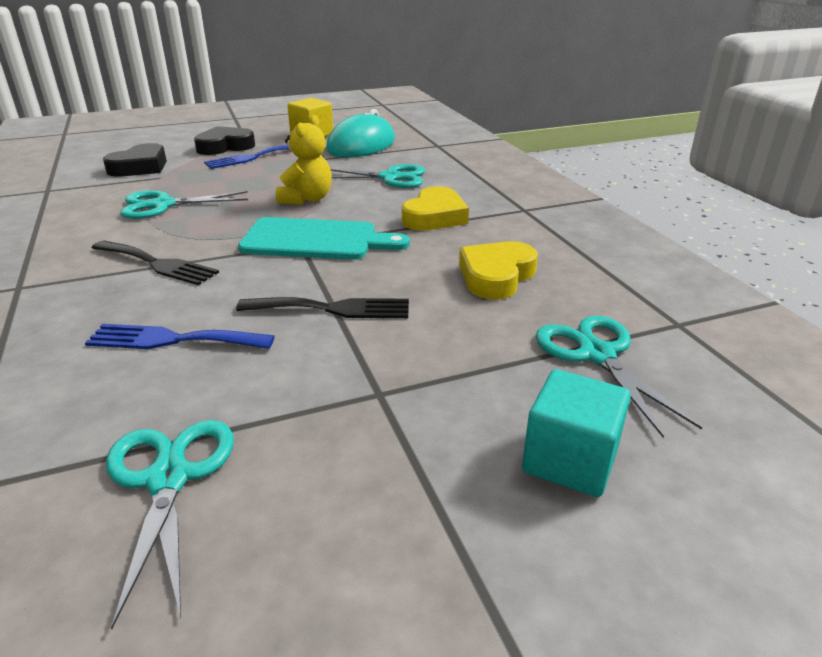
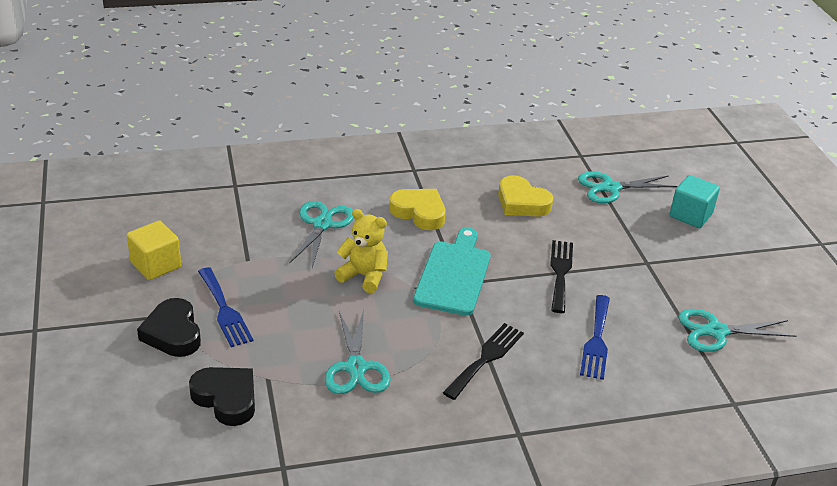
camera: 85 degrees left, 5 degrees up
turquoise mouse [326,109,395,157] -> none

